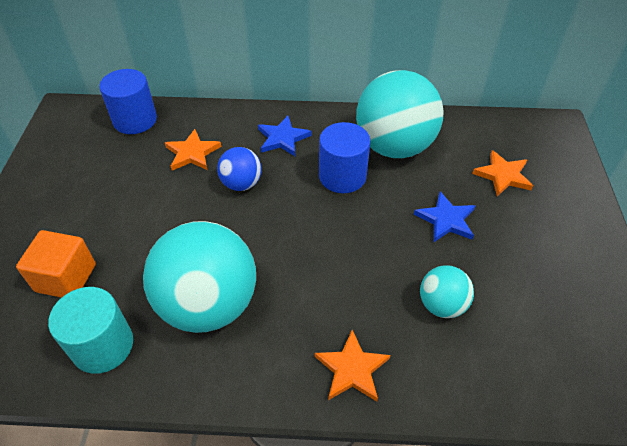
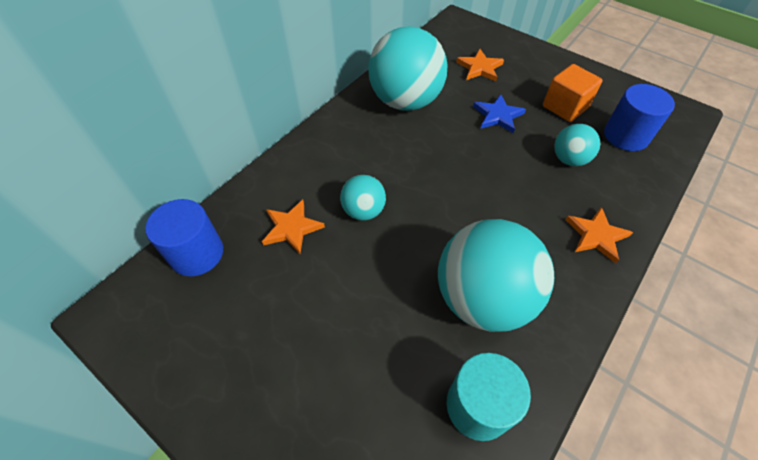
camera: 55 degrees left, 5 degrees up
orange cube [16,230,96,298] -> orange cube moved to [543,64,603,122]
blue ball [217,147,262,191] -> turquoise ball [340,175,386,221]
blue star [258,116,311,156] -> none
blue cylinder [319,122,370,193] -> blue cylinder moved to [604,84,675,151]

